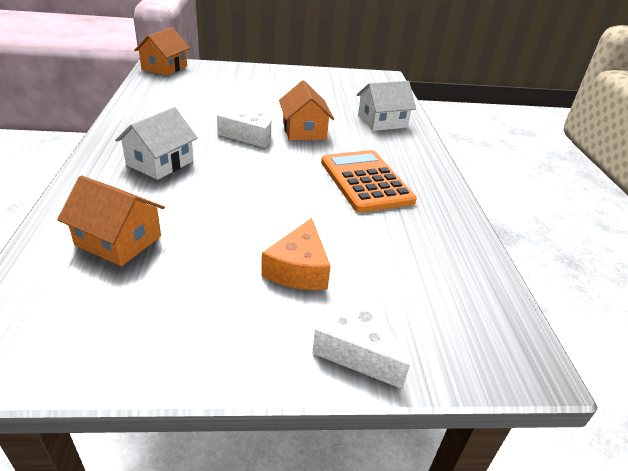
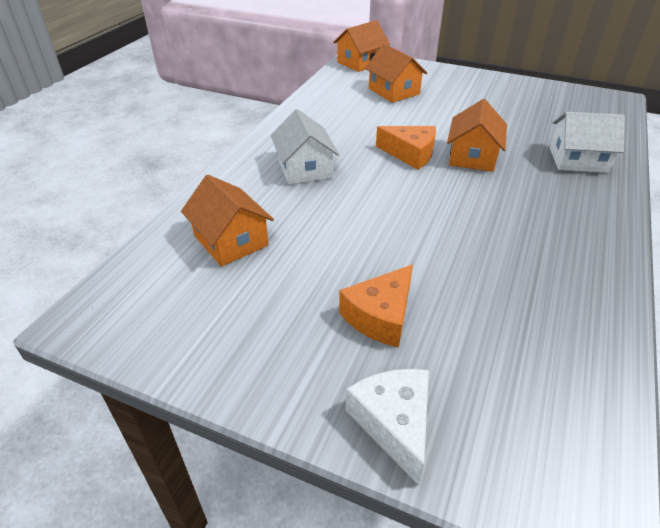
camera: 30 degrees right, 5 degrees up
white house [115,107,198,180] -> white house turned 75 degrees counterclockwise [271,109,339,185]
white cheese [217,109,271,148] -> orange cheese [376,126,436,170]
orange calculator [321,150,417,213] -> none
none -> orange house [365,44,427,103]

